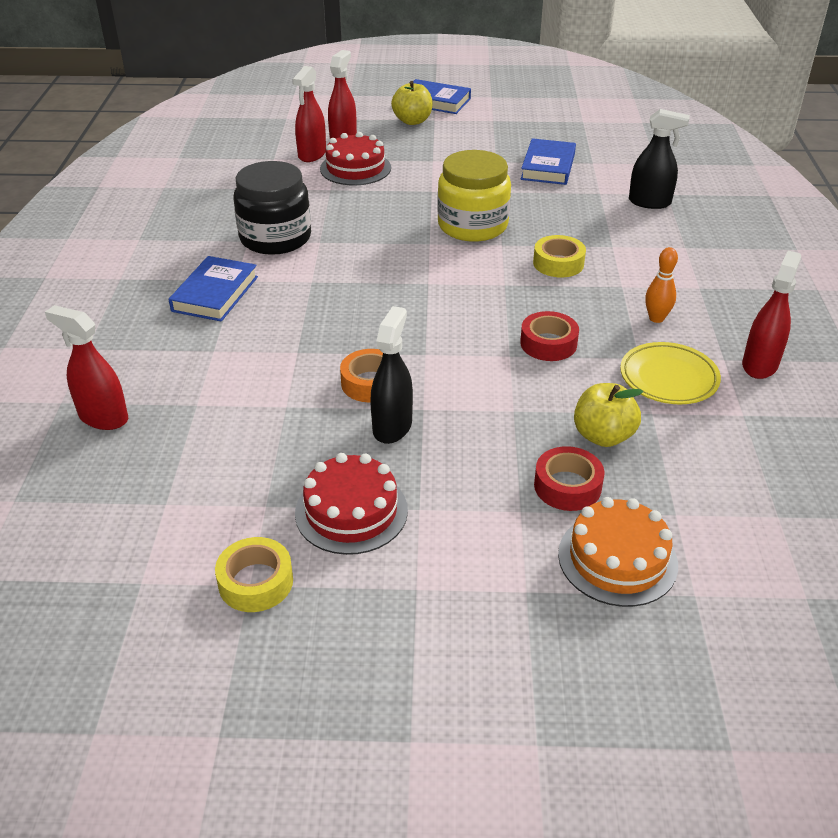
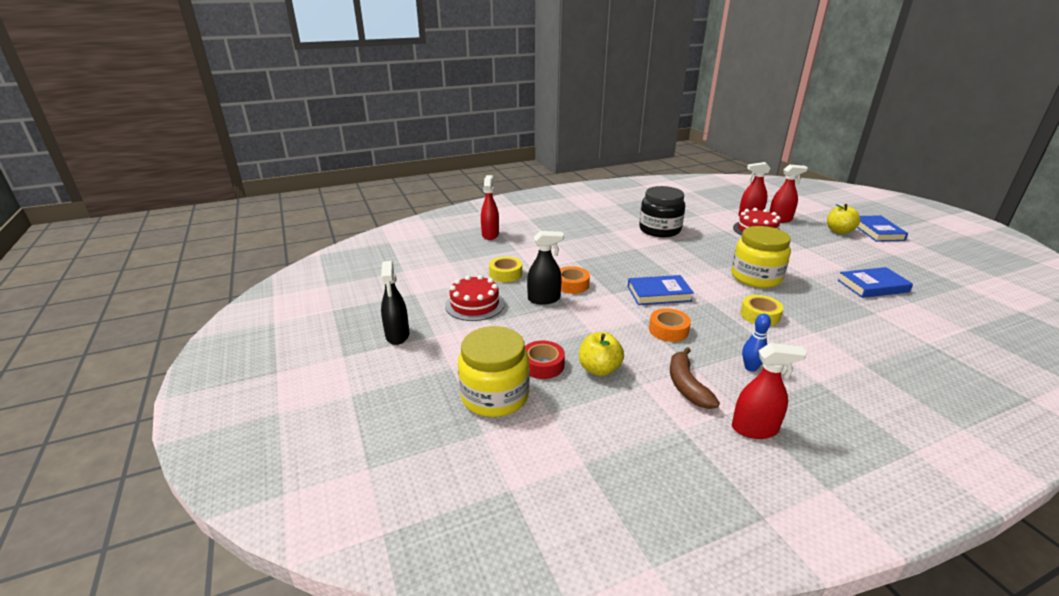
camera: 65 degrees right, 10 degrees down
blue book [169,256,258,322] -> blue book moved to [628,275,694,305]
yellow tape [215,537,293,612] -> yellow tape moved to [489,256,522,282]
red tape [520,311,579,361] -> orange tape [649,308,691,342]
orange cake [558,497,678,607] -> yellow jar [458,326,530,417]
yellow plate [620,342,721,404] -> brown banana [670,347,720,409]
black spray bottle [629,109,690,209] -> black spray bottle moved to [381,261,409,345]
orange bowling pin [645,247,678,323] -> blue bowling pin [742,314,771,372]

